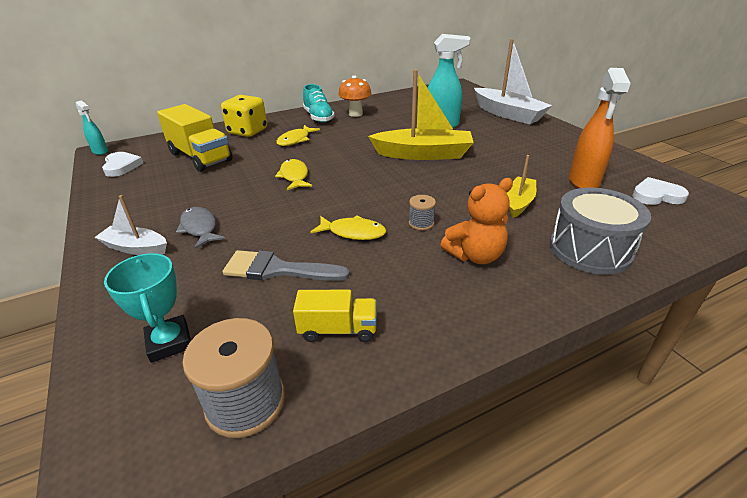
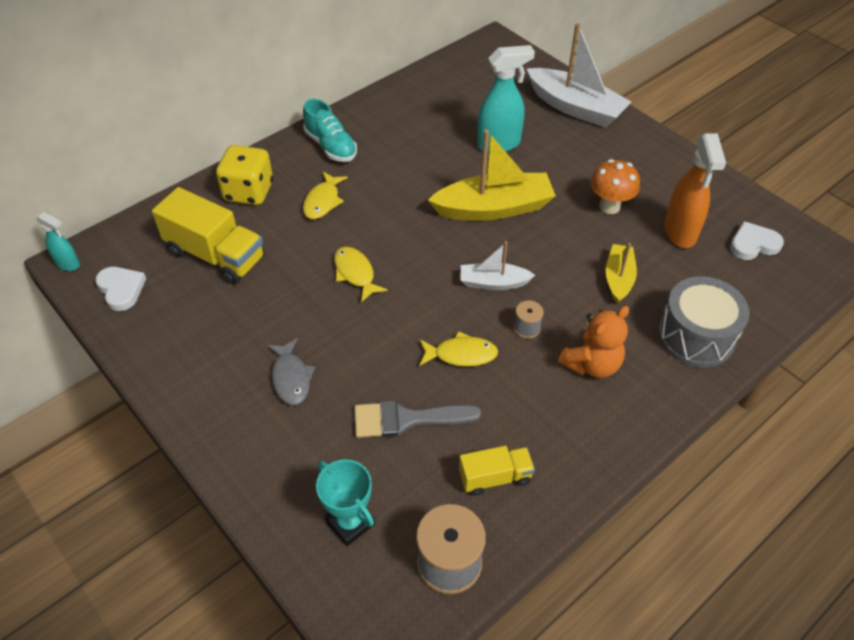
camera: 15 degrees left, 15 degrees up
white boat [94,195,167,255] -> white boat moved to [460,241,535,290]
grey fish [176,207,225,249] -> grey fish turned 150 degrees counterclockwise [267,338,315,405]
orange mushroom [338,75,371,117] -> orange mushroom moved to [590,159,640,214]

